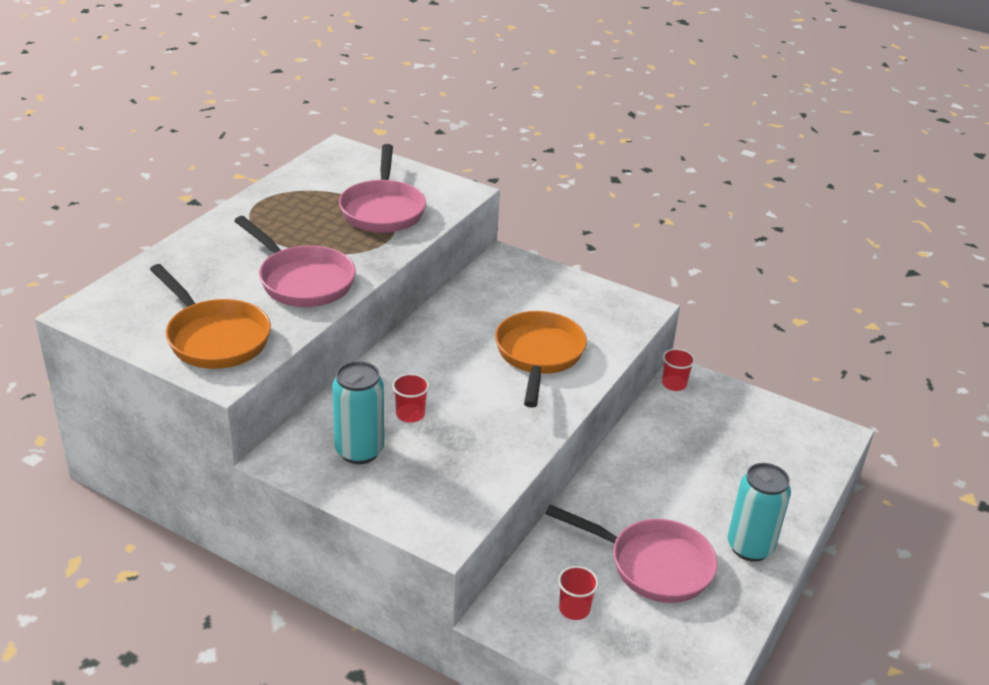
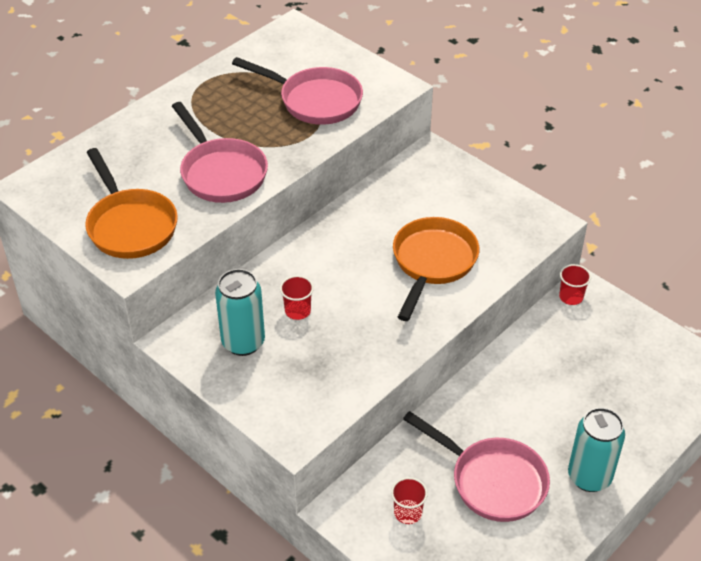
camera: 15 degrees right, 10 degrees up
pink pan [339,144,426,233] -> pink pan turned 75 degrees counterclockwise [232,57,363,125]

